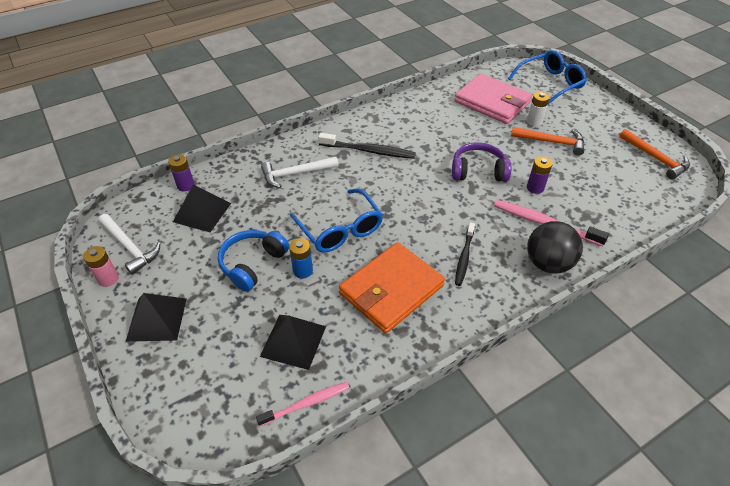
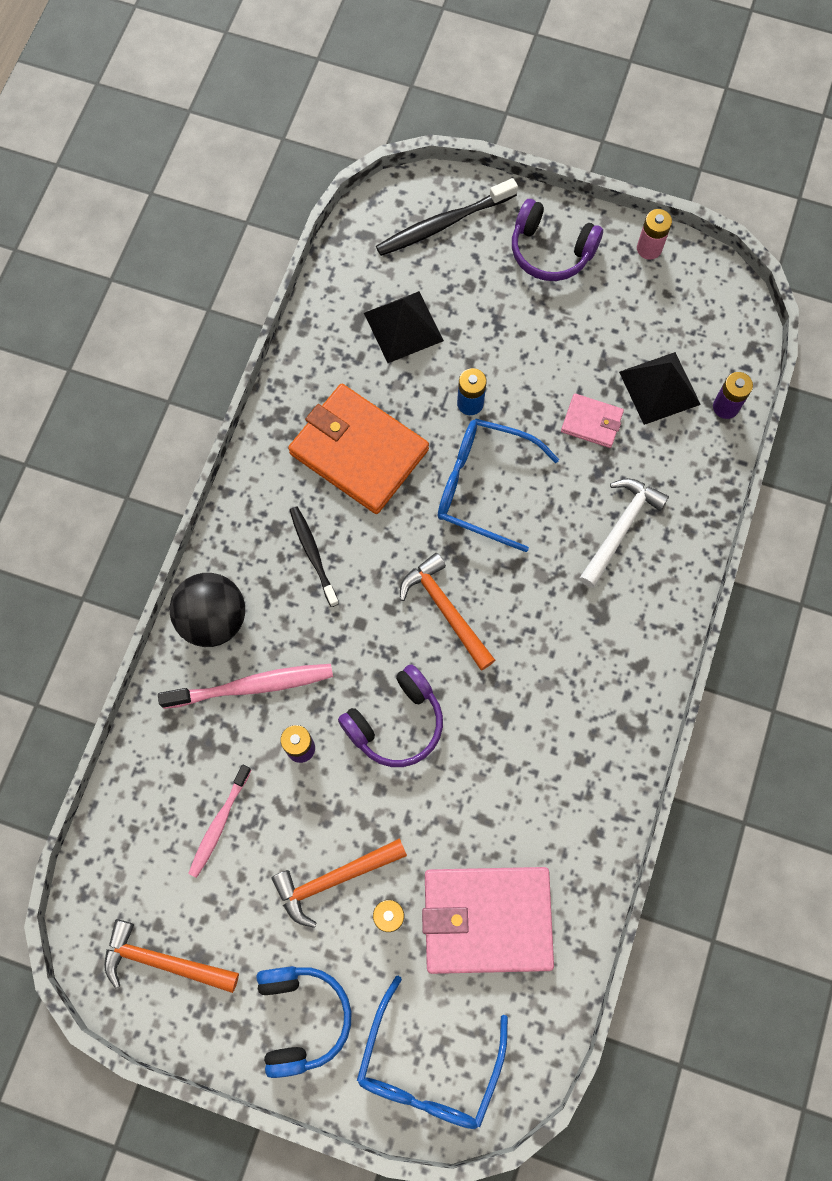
camera: 140 degrees right, 25 degrees up
white hammer [98,214,161,275] -> none
black pyramid [126,293,187,342] -> purple headphones [512,199,603,281]
blue headphones [218,230,289,292] -> blue headphones moved to [256,966,351,1078]
pink toothbrush [256,382,349,426] -> pink toothbrush moved to [188,765,251,878]
black toothbrush [318,133,416,159] -> black toothbrush moved to [376,178,518,256]
orange wallet [339,242,445,333] -> orange wallet turned 60 degrees counterclockwise [288,384,429,514]
none -> orange hammer [400,553,495,670]
none -> pink wallet [561,394,624,448]

